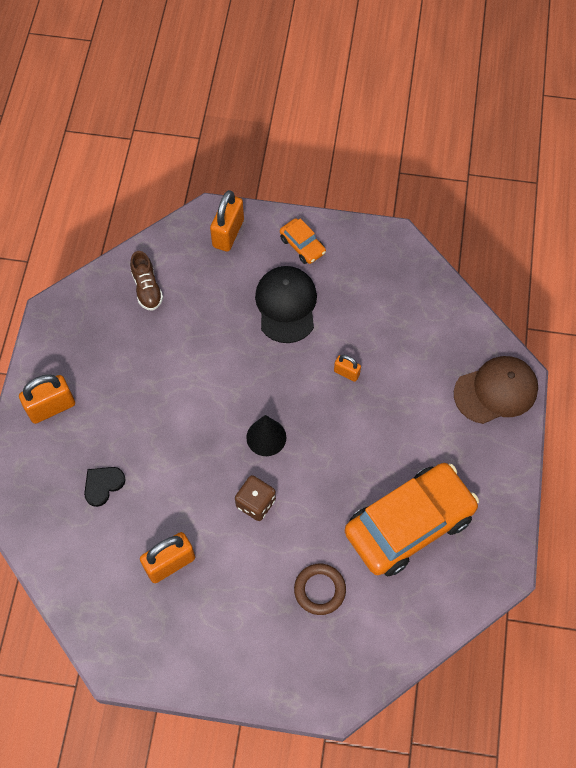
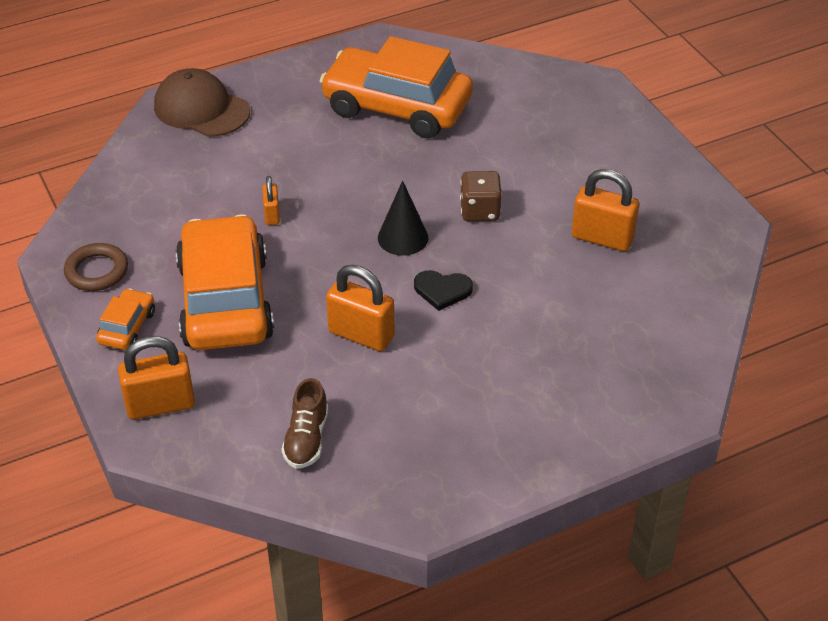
camera: 125 degrees left, 20 degrees down
orange padlock [19,374,75,424] -> orange padlock moved to [326,265,395,351]
black heart [84,467,126,507] -> black heart moved to [414,270,473,311]
brown shoe [130,251,163,311] -> brown shoe turned 150 degrees clockwise [282,378,328,469]
black cap [255,266,317,343] -> orange car [176,214,274,350]
brown ring [294,564,346,615] -> brown ring moved to [64,243,128,291]

